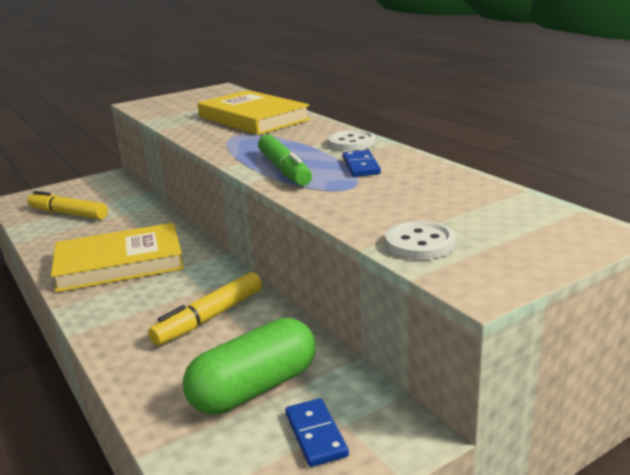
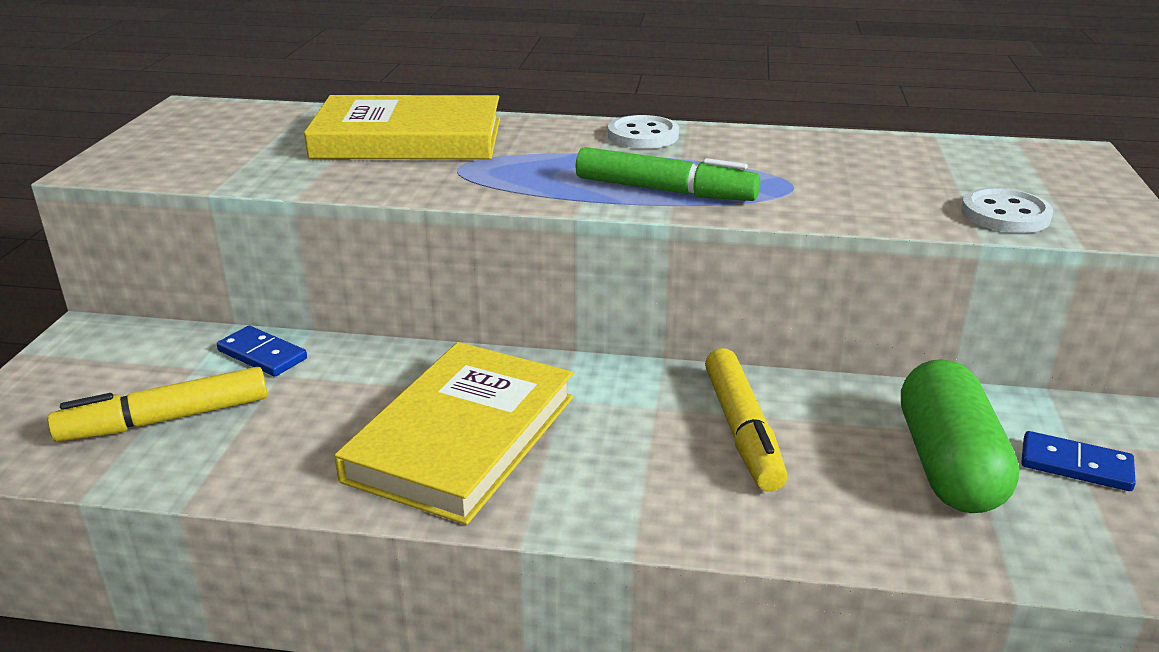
camera: 50 degrees left, 5 degrees up
blue domino [343,150,381,177] -> blue domino moved to [217,326,307,376]

